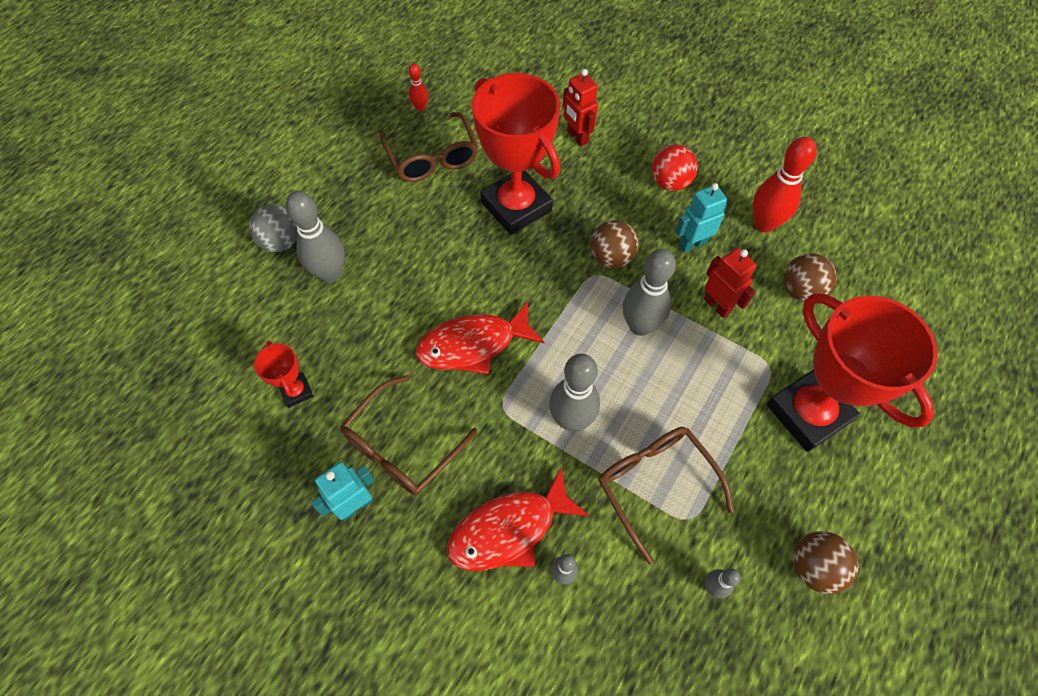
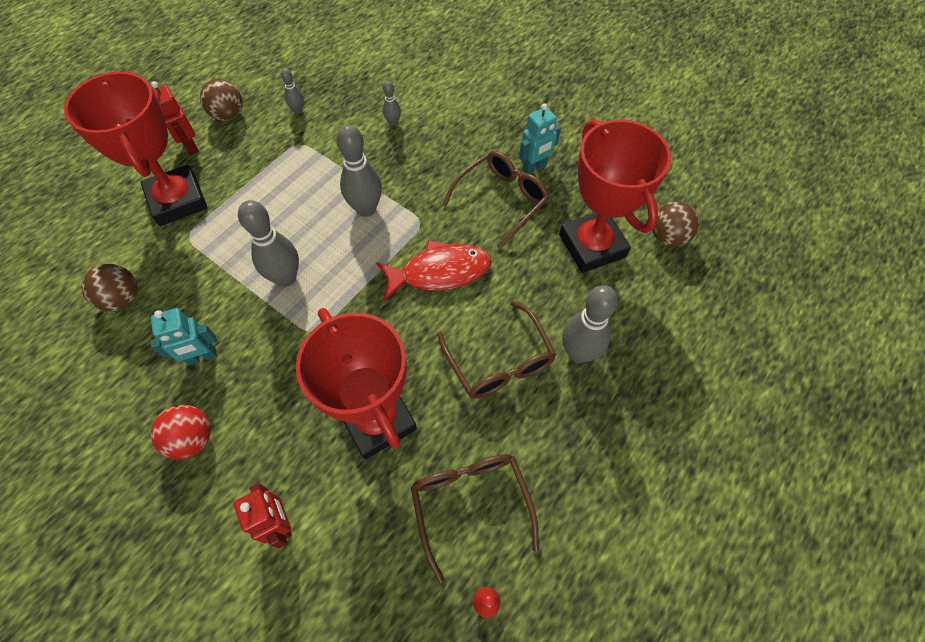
camera: 175 degrees left, 0 degrees up
grey ball [249,204,298,252] -> none
red trophy [254,341,313,408] -> red trophy [559,119,671,273], size x2.24
red fish [447,468,589,571] -> none
brown ball [590,220,638,268] -> brown ball moved to [652,201,700,247]
brown glasses [598,427,734,564] -> brown glasses moved to [437,301,556,399]
red robot [704,248,757,318] -> red robot moved to [151,81,199,155]
red bowling pin [753,137,817,232] -> none

